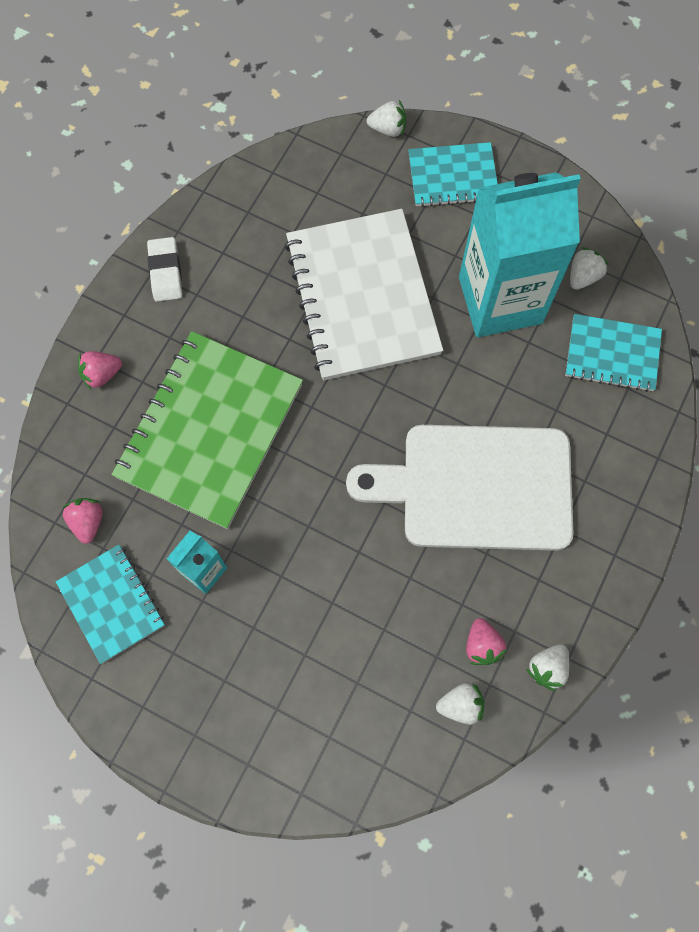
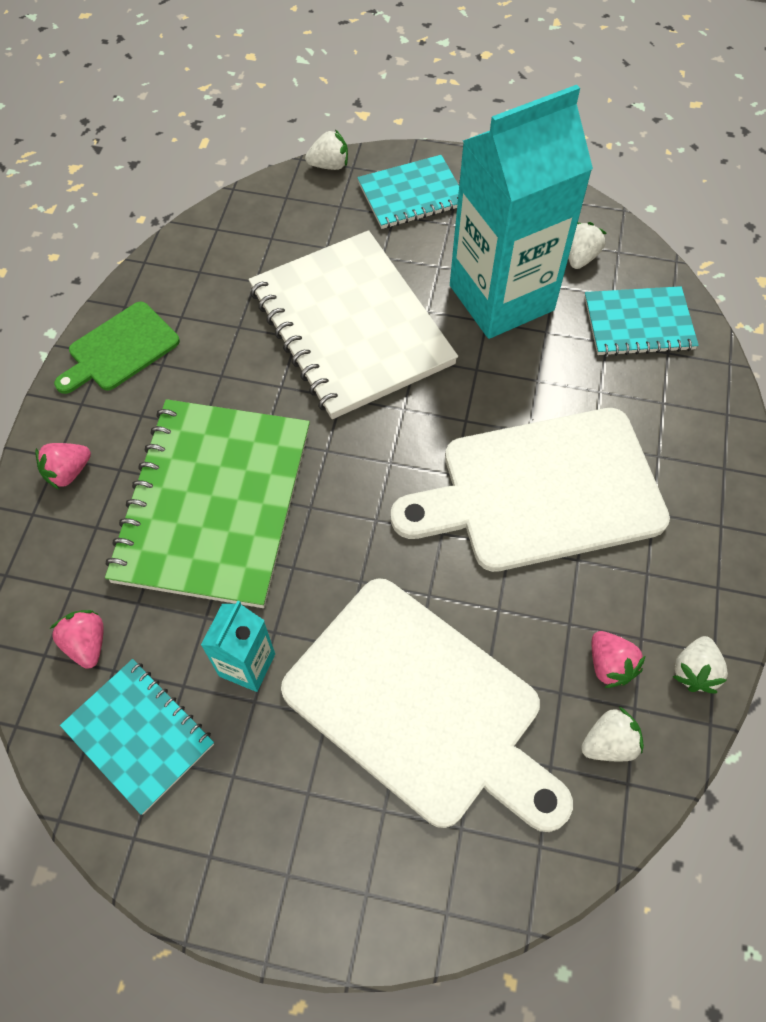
camera: 15 degrees left, 10 degrees down
white eraser [147,237,182,302] -> green cutting board [54,302,180,394]
none -> white cutting board [281,578,573,832]

